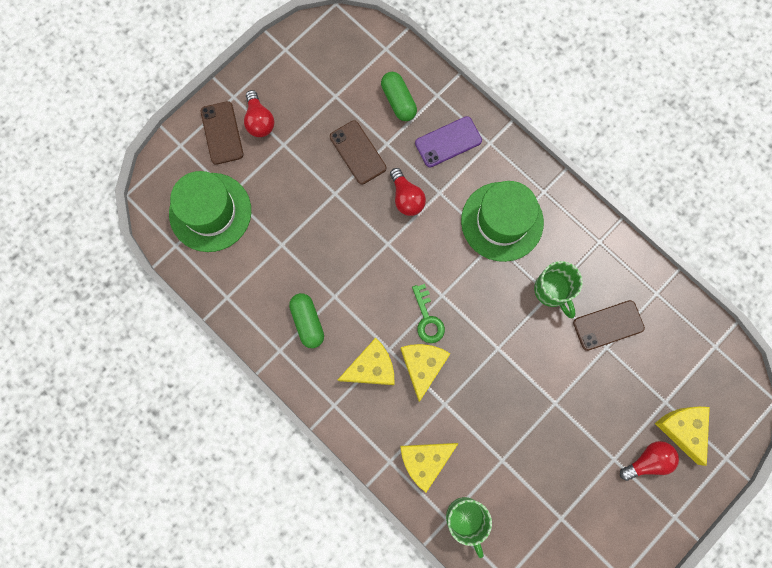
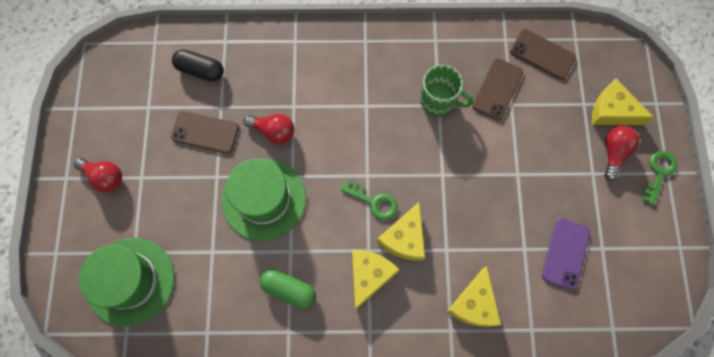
camera: 45 degrees left, 5 degrees down
brown phone [201,101,244,165] -> brown phone moved to [510,29,576,79]
green capsule [381,72,417,121] -> black capsule [172,49,224,82]
yellow cheese [401,344,451,402] -> yellow cheese turned 120 degrees counterclockwise [377,201,425,261]
purple phone [415,116,482,167] -> purple phone moved to [542,218,590,290]
green mug [446,497,492,558] -> none
green hat [461,181,544,262] -> green hat moved to [222,158,306,241]
none -> green key [642,151,677,206]

